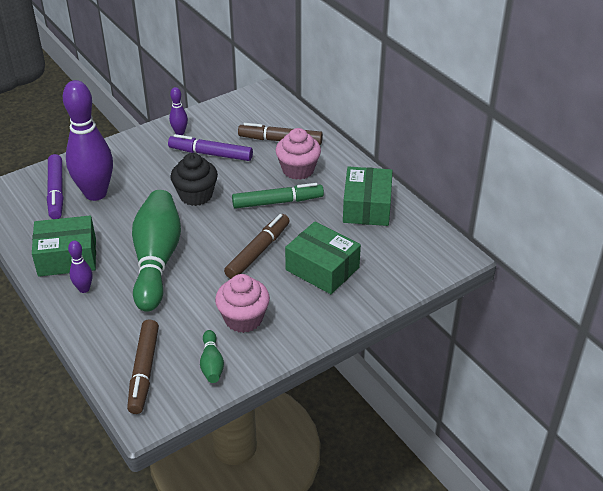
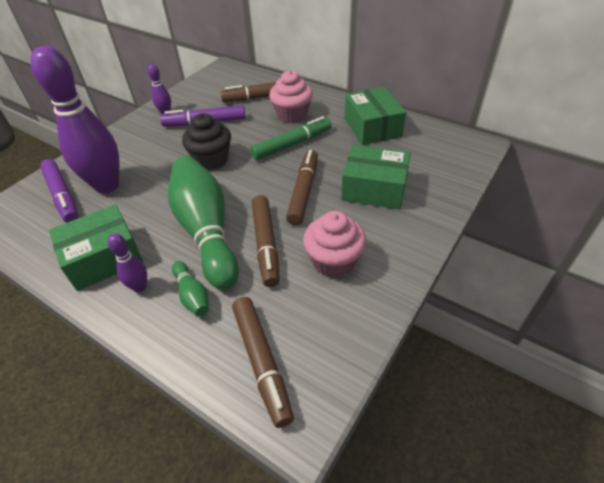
camera: 20 degrees left, 5 degrees up
green bowling pin [200,330,224,383] -> green bowling pin moved to [172,261,209,317]
none -> brown marker [252,195,280,287]

